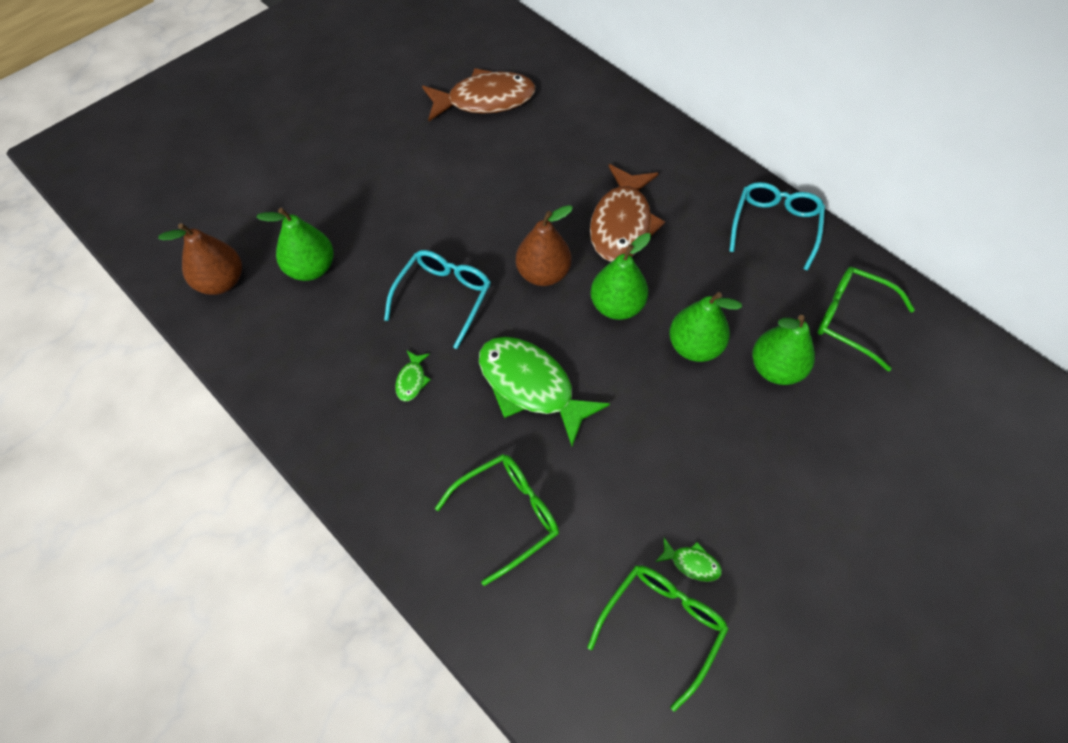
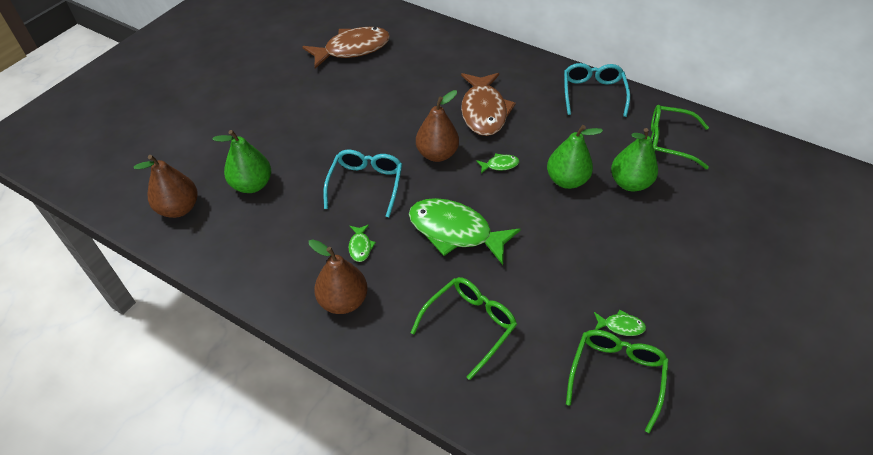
camera: 15 degrees left, 10 degrees down
green pear [590,233,651,320] -> green fish [477,153,519,173]
none -> brown pear [308,239,368,314]

